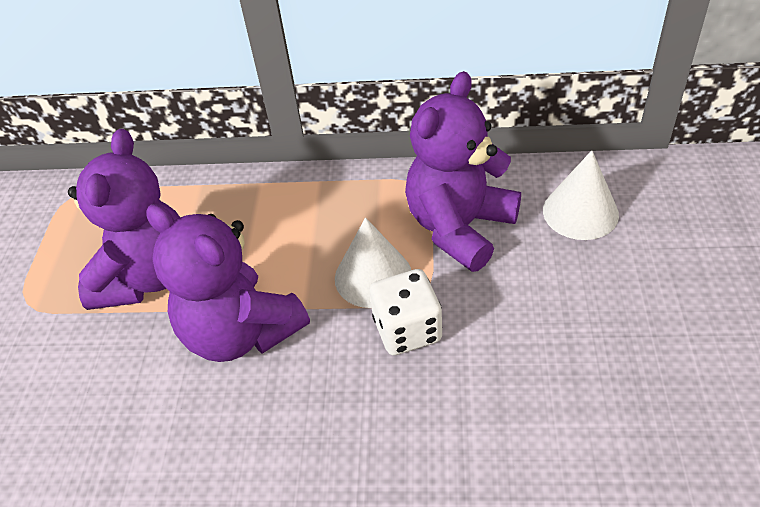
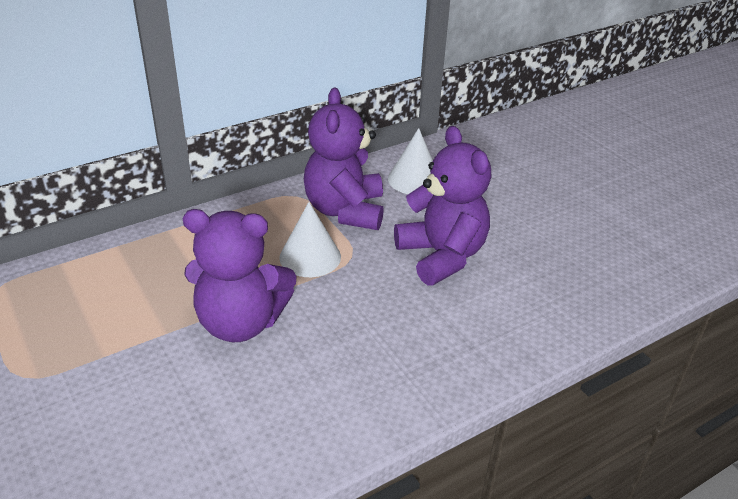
camera: 40 degrees left, 10 degrees down
purple teddy bear [68,129,180,310] -> purple teddy bear moved to [394,126,491,286]
white dice [369,269,442,355] -> none

